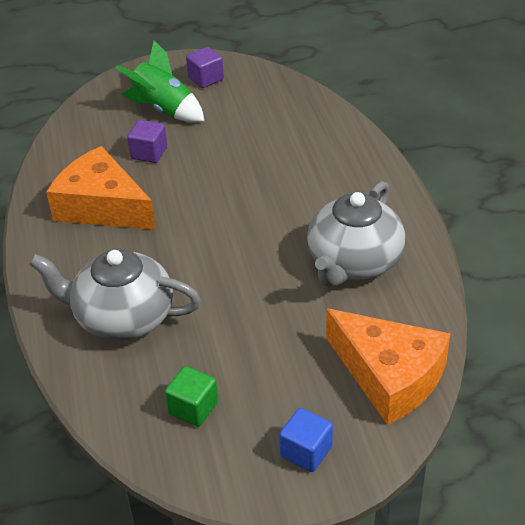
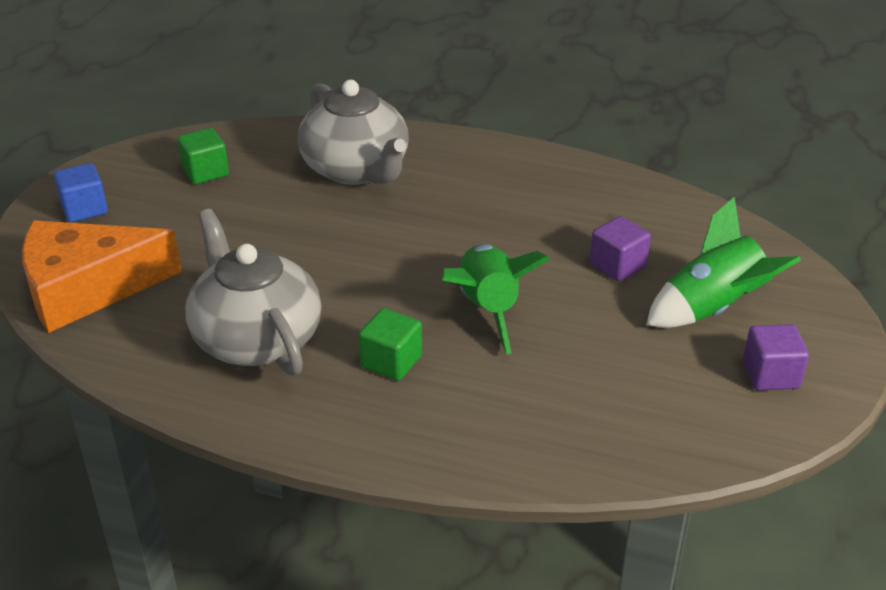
camera: 120 degrees right, 5 degrees down
grey teapot [29,249,201,341] -> grey teapot turned 105 degrees clockwise [298,80,409,185]
orange cheese [46,146,156,230] -> none
none -> green cube [359,308,422,381]
none -> green rocket [442,244,550,355]

